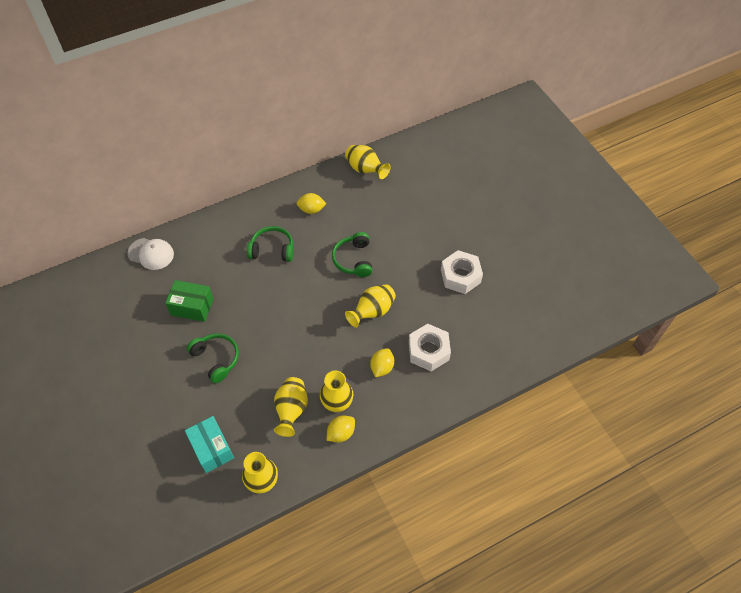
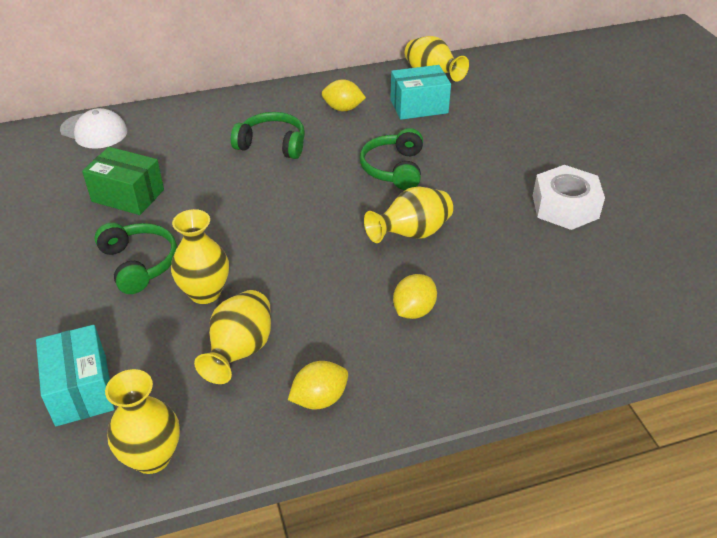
camera: 10 degrees right, 15 degrees down
yellow vase [320,370,353,412] -> yellow vase moved to [171,209,229,304]
white nut [409,324,451,371] -> none
none -> turquoise box [390,65,451,120]

